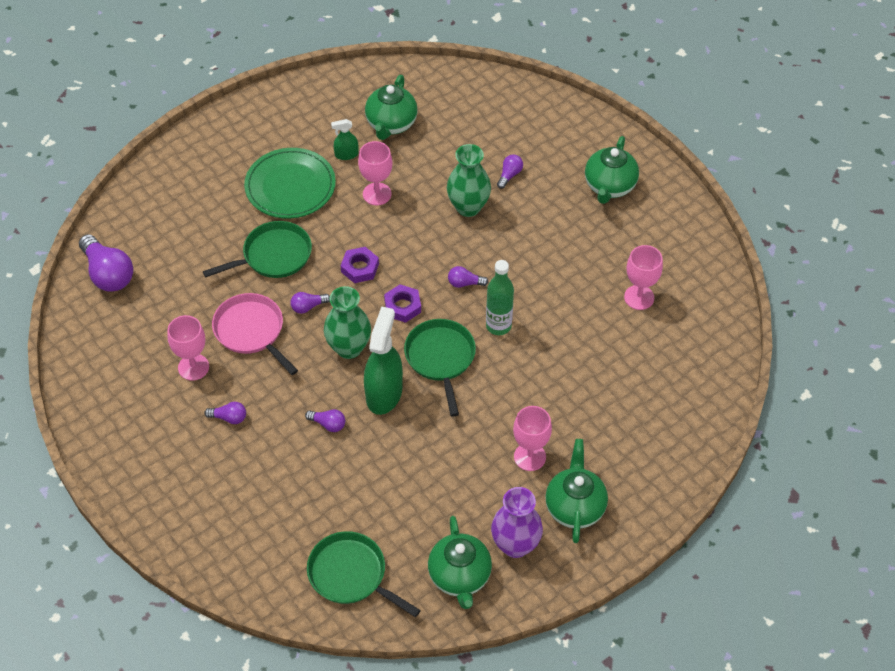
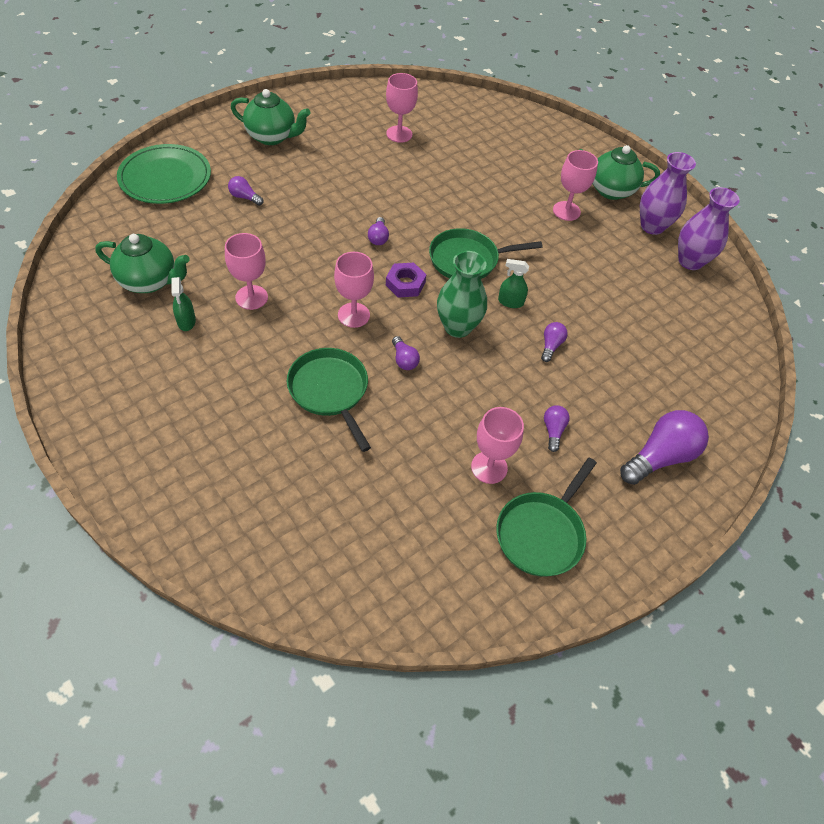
camera: 95 degrees left, 0 degrees up
purple light bulb [79,234,133,292] -> purple light bulb moved to [620,410,709,485]
pink pan [212,293,298,375] -> none
green plate [244,148,336,219] -> green plate moved to [117,144,211,204]
green pan [307,531,421,617] -> green pan moved to [496,457,597,577]
purple nut [341,247,379,283] -> pink goblet [334,252,374,328]
green spray bottle [364,306,403,415] -> green spray bottle [498,259,529,308], size x0.49
green teapot [428,516,492,609] -> purple vase [678,187,740,270]
green vase [447,144,491,217] -> none
green bottle [486,260,514,335] -> none

